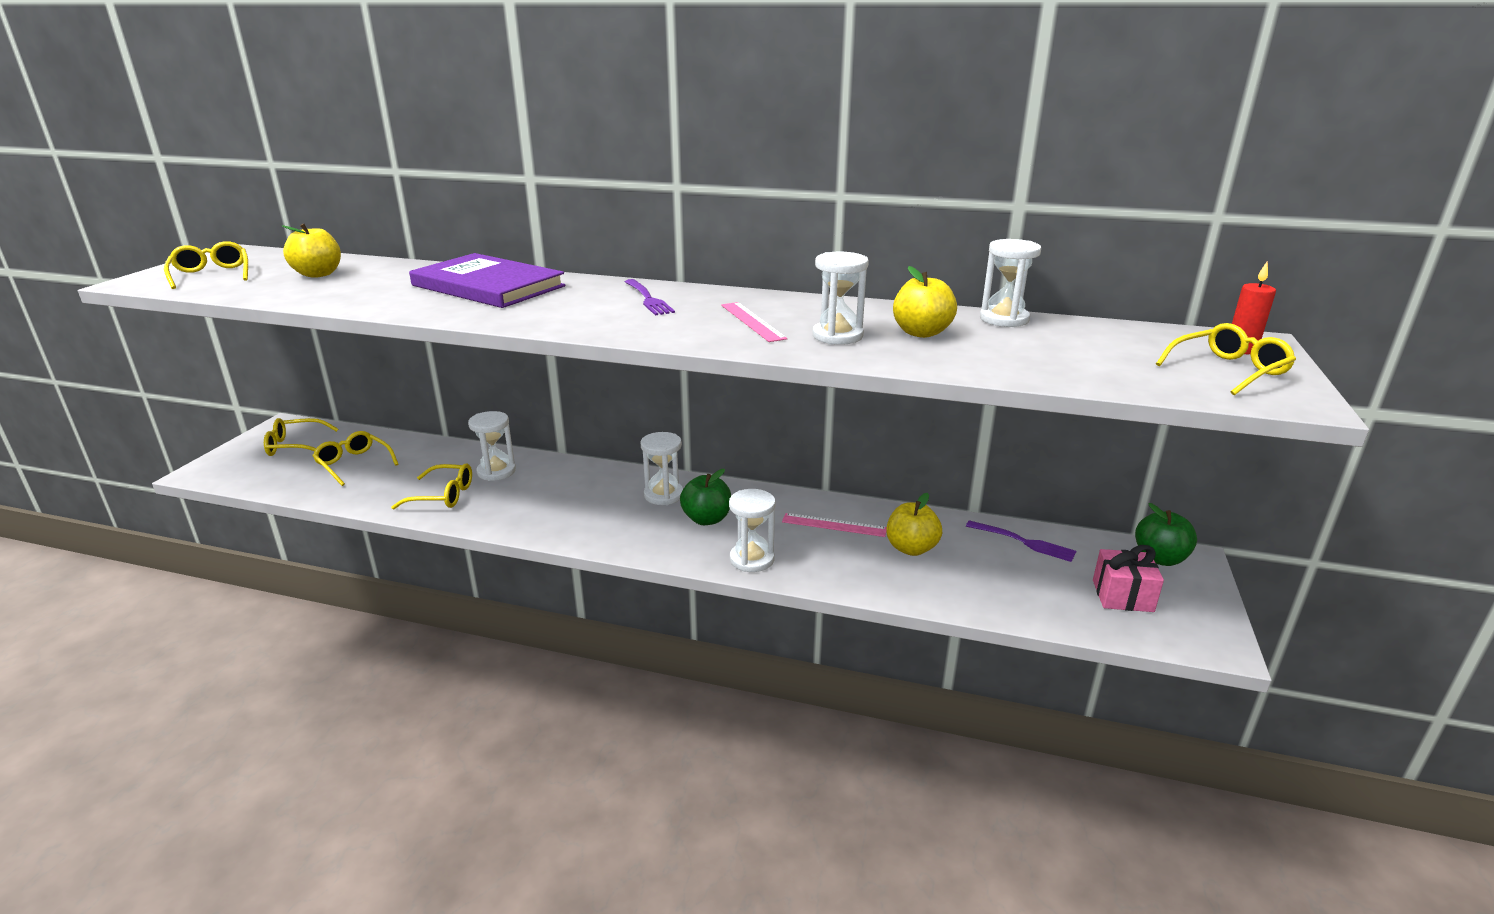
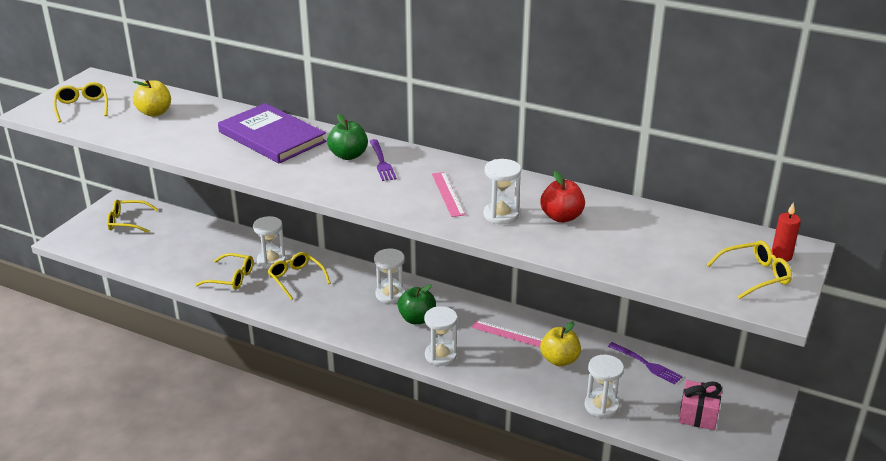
camera: 10 degrees right, 5 degrees up
yellow glasses [312,431,398,486] -> yellow glasses moved to [268,252,331,300]
yellow apple [893,266,957,338] -> red apple [541,171,585,223]
white hourglass [980,239,1041,327] -> white hourglass moved to [585,355,624,418]
green apple [1135,503,1197,566] -> green apple moved to [327,114,368,160]

